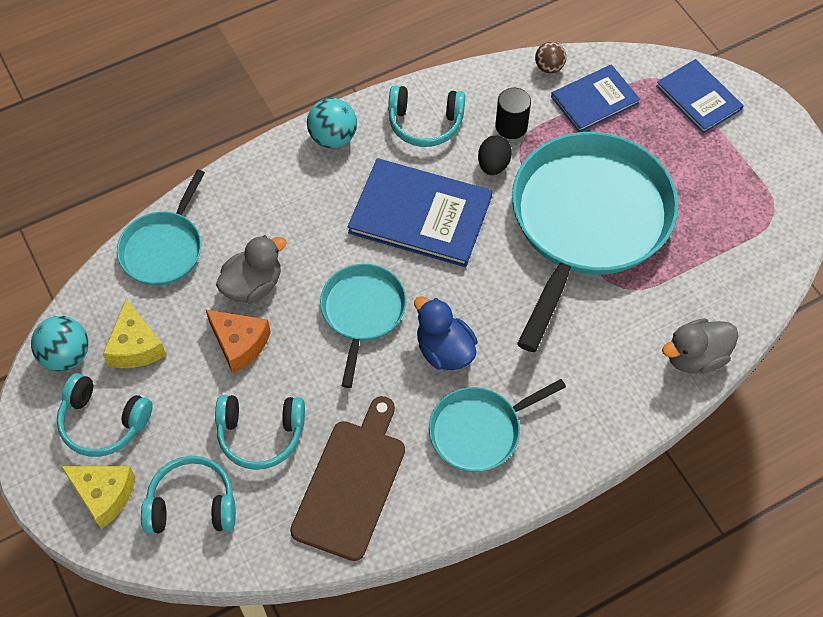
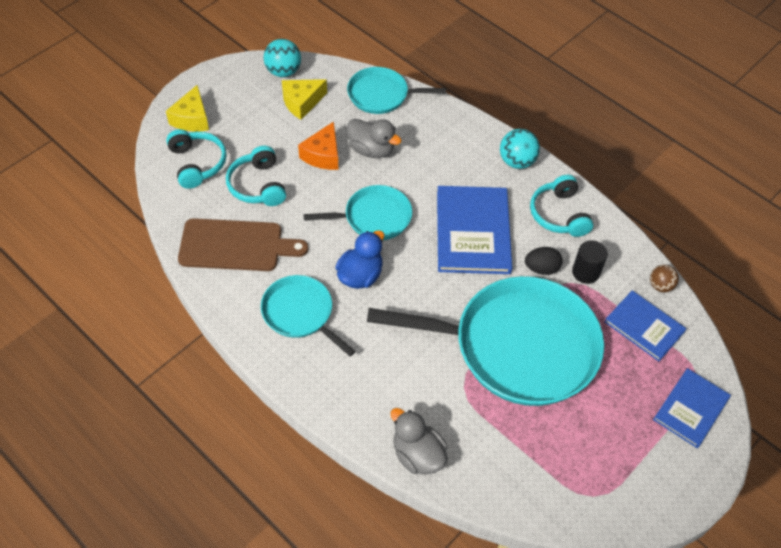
camera: 70 degrees right, 5 degrees down
turquoise headphones [57,373,153,457] -> none

